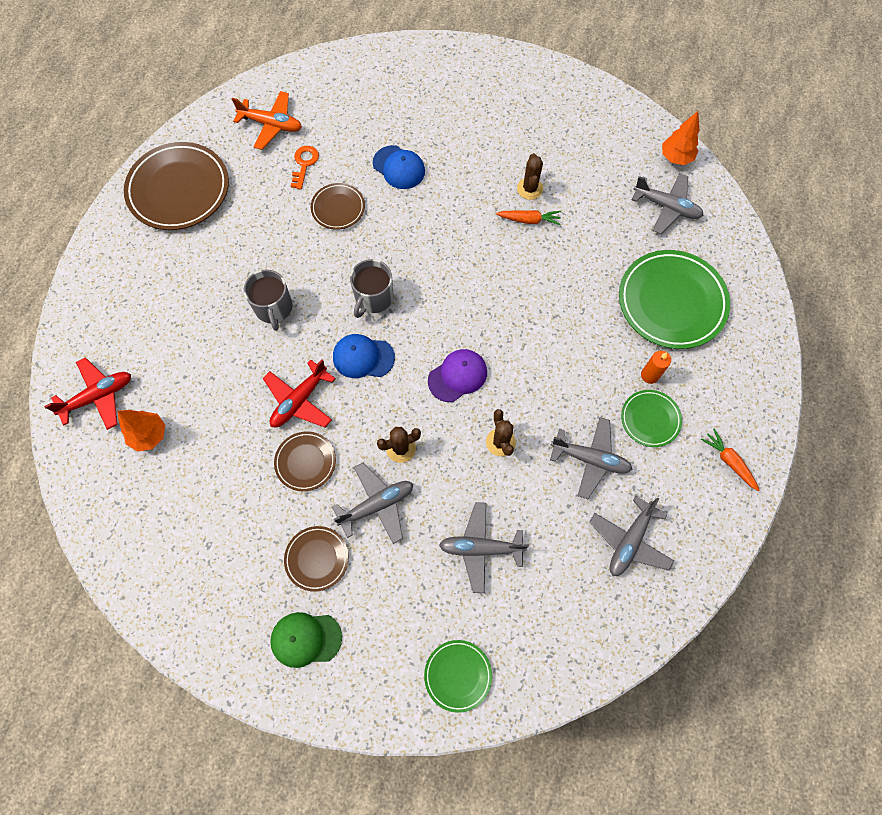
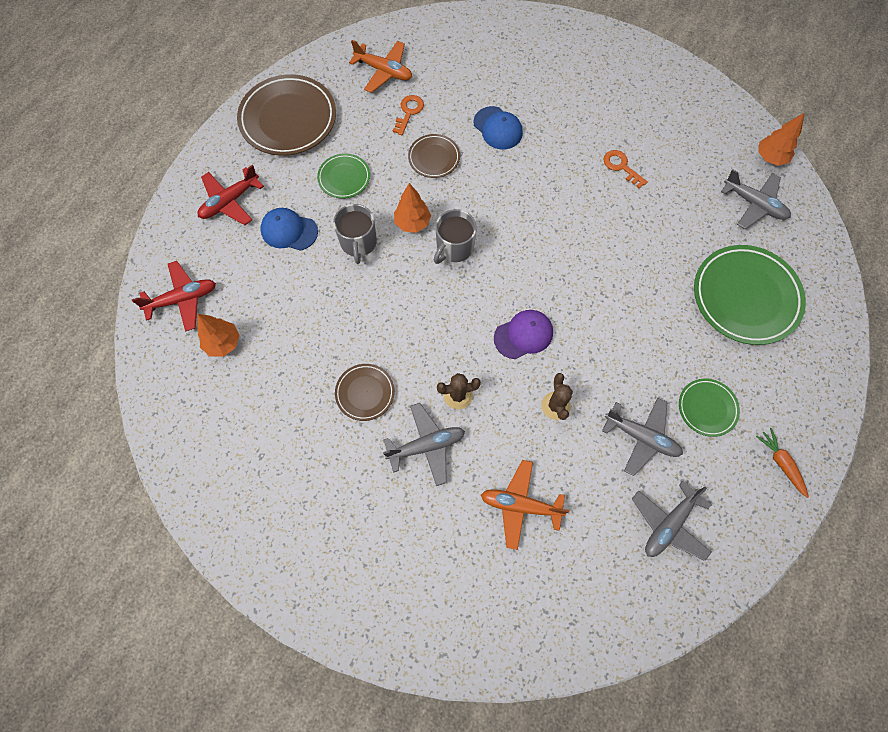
camera: 10 degrees right, 0 degrees up
red plane [263,359,336,428] -> red plane moved to [197,165,264,225]
green cap [270,612,342,668] -> none
brown plate [284,526,349,592] -> none
blue cap [333,334,395,378] -> blue cap moved to [261,208,318,251]
green plate [424,640,492,713] -> green plate moved to [317,153,370,199]
grey plane [439,502,529,593] -> orange plane [481,460,570,550]
orange carrot [496,210,561,225] -> none
brown cactus [517,153,543,200] -> orange key [603,150,648,188]
orange candle [641,351,671,384] -> none
none -> orange tree [394,183,431,233]

